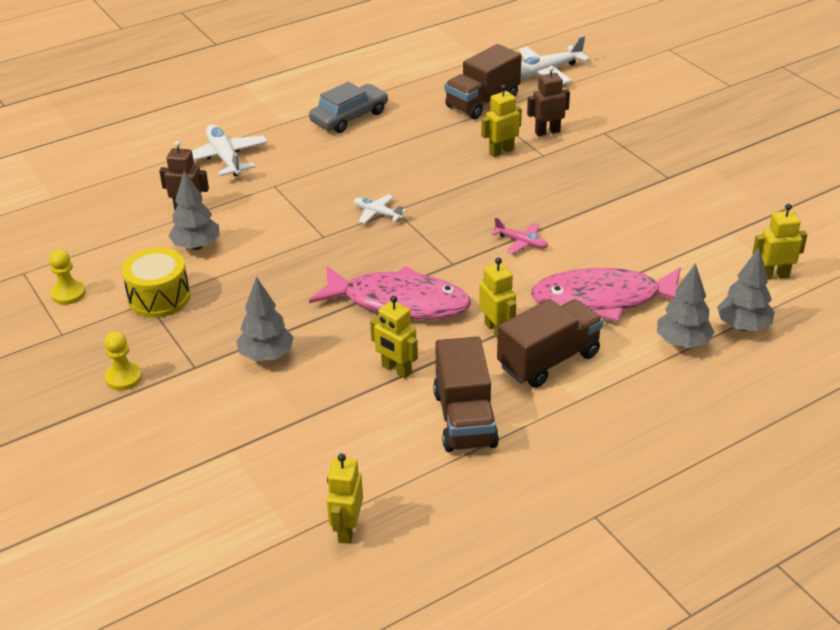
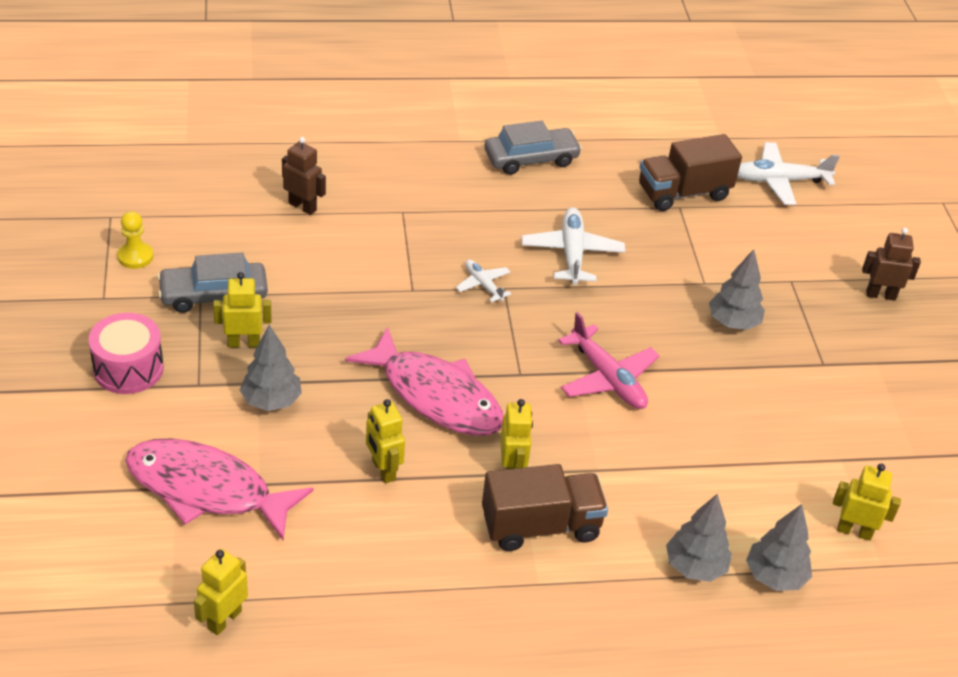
camera: 20 degrees right, 5 degrees up
yellow pawn [104,331,142,391] -> pink drum [89,313,164,394]
yellow drum [122,248,190,318] -> grey car [157,252,268,313]
grey tree [168,171,220,250] -> grey tree moved to [709,249,765,330]
white plane [192,124,268,177] -> white plane moved to [522,207,625,285]
brown truck [433,336,499,452] -> none
yellow robot [481,85,522,157] -> yellow robot moved to [213,272,271,348]
pink plane [491,217,548,254] -> pink plane [558,312,659,409], size x1.75
brown robot [527,66,570,136] -> brown robot moved to [862,228,921,301]
pink fish [531,267,681,322] -> pink fish moved to [125,438,314,540]

